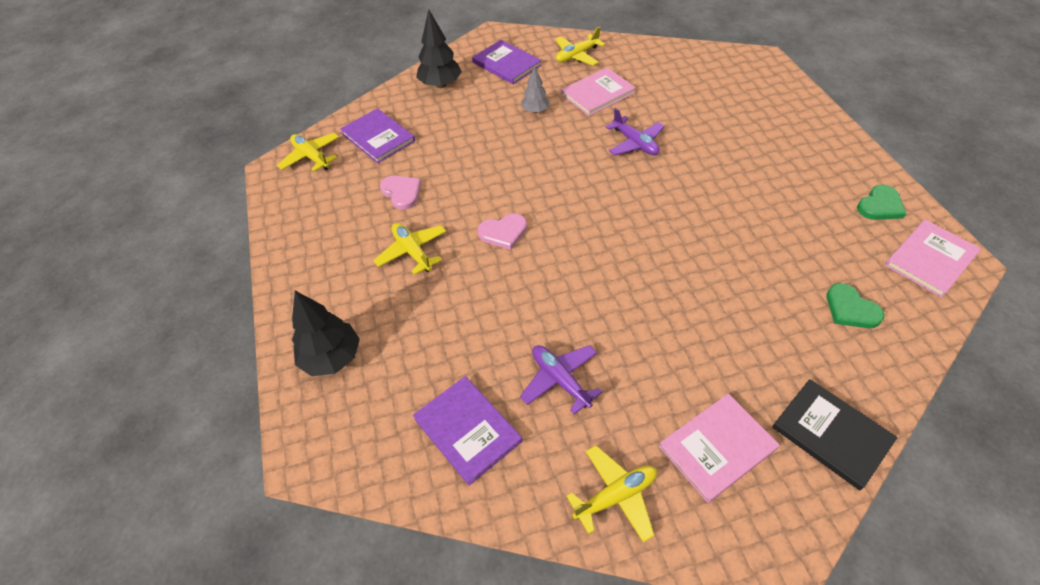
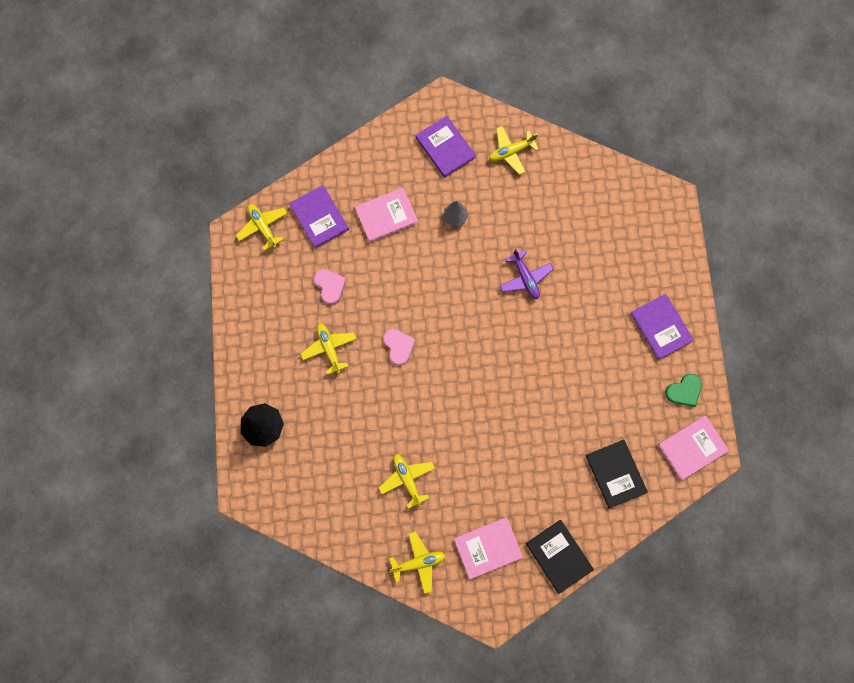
camera: 10 degrees right, 25 degrees up
purple book [413,376,522,486] -> purple book moved to [630,294,694,360]
black tree [416,10,462,88] -> none
pink heart [478,213,527,250] -> pink heart turned 105 degrees counterclockwise [383,329,416,366]
purple plane [520,345,602,414] -> yellow plane [379,454,435,509]
pink book [561,68,636,116] -> pink book moved to [355,188,418,243]
green heart [827,283,884,328] -> black book [585,440,648,508]

